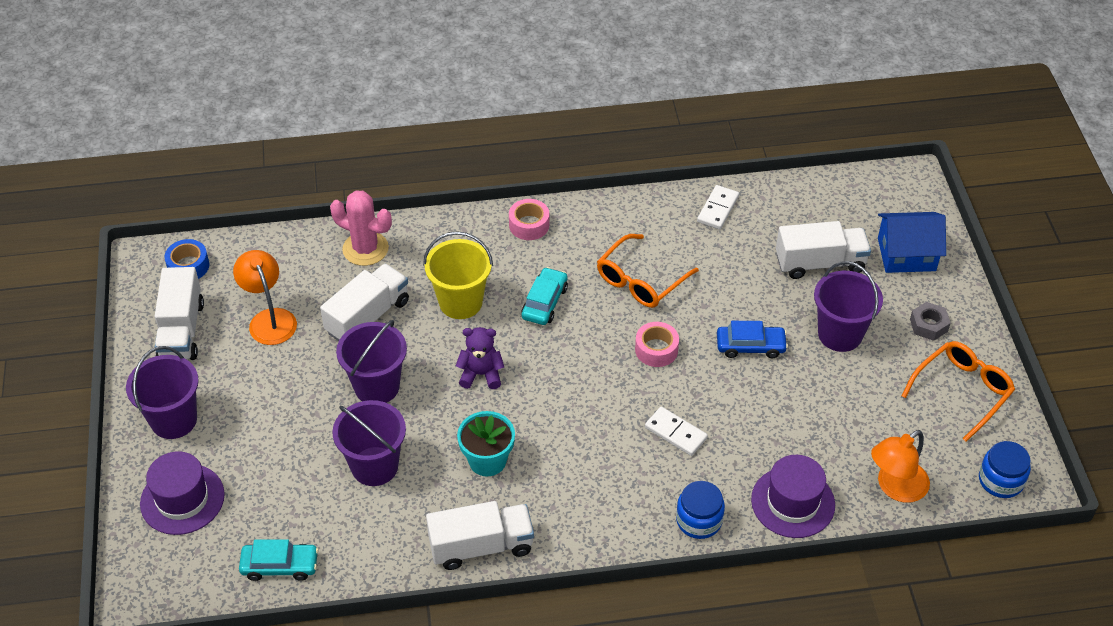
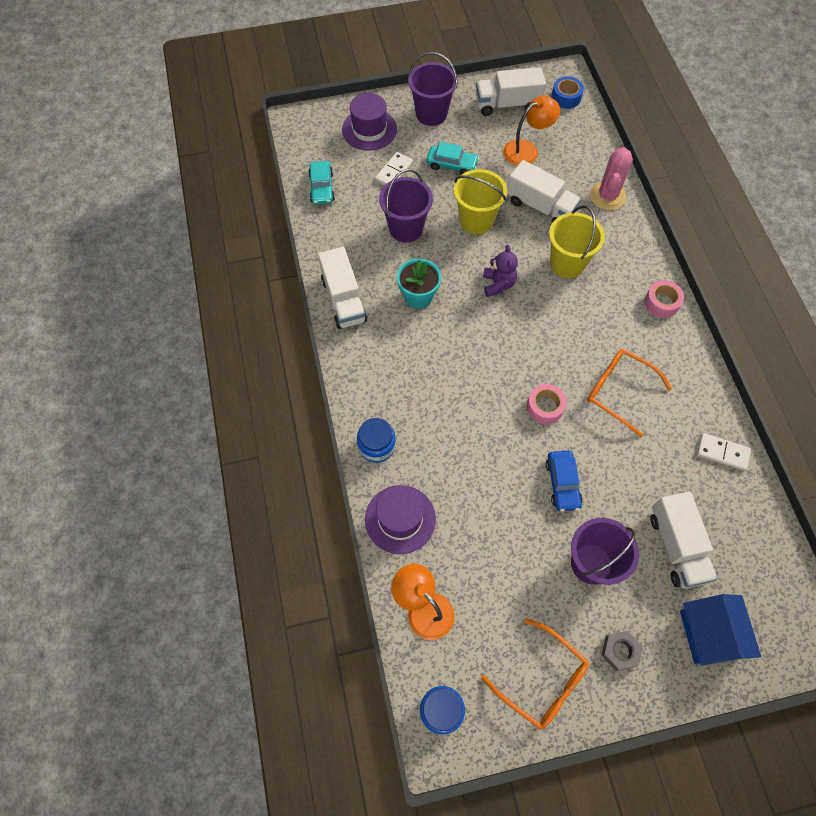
camera: 85 degrees right, 15 degrees up
purple bucket [336,320,407,403] -> yellow bucket [454,169,507,234]
turquoise car [522,267,568,325] -> turquoise car moved to [426,142,479,175]
white domino [645,407,708,456] -> white domino moved to [375,152,413,186]

